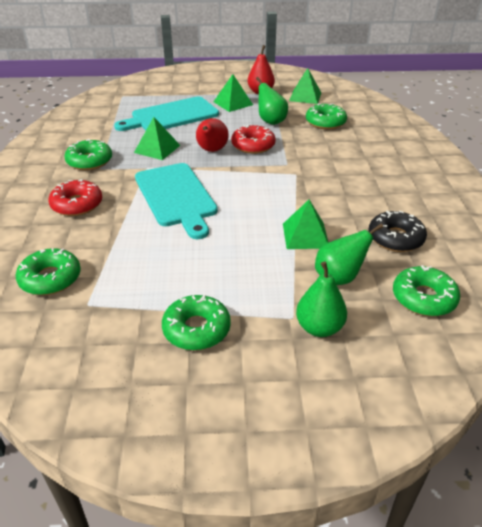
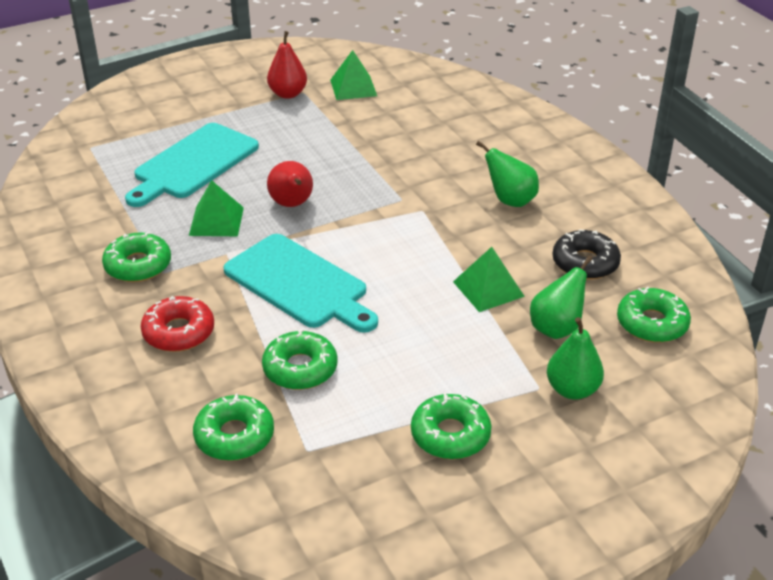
camera: 25 degrees left, 0 degrees up
green pyramid [213,74,253,112] -> none
red donut [231,125,276,154] -> none
green pear [256,77,288,125] -> green pear moved to [476,141,539,207]
green donut [306,103,347,129] -> green donut moved to [262,329,337,390]

